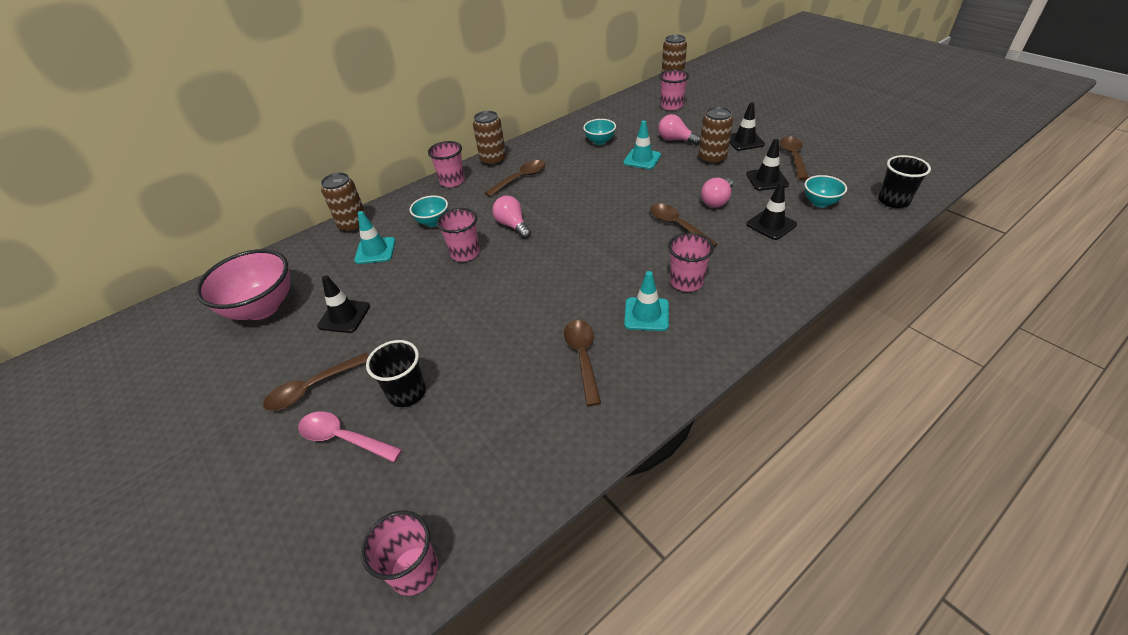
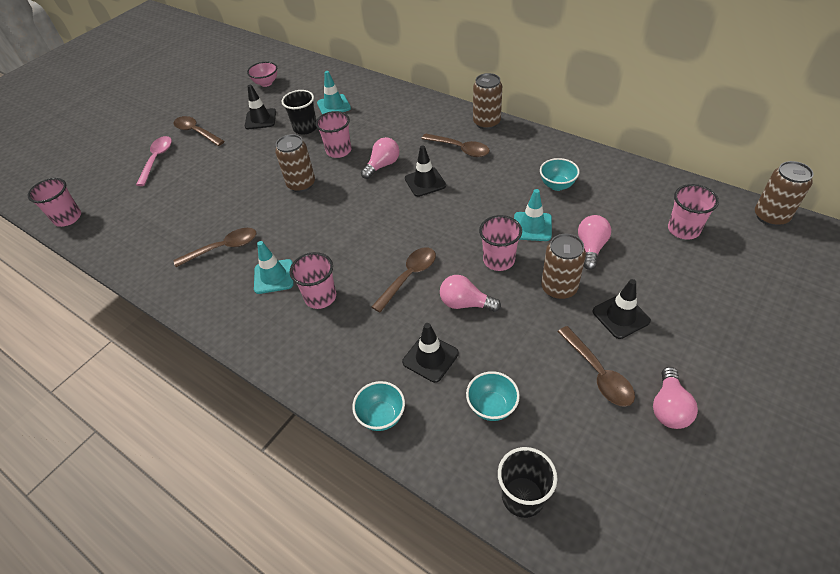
camera: 75 degrees right, 5 degrees up
pink bowl [196,249,290,320] -> pink bowl [247,62,277,87], size x0.52
brown can [321,173,367,233] -> brown can moved to [275,134,315,192]
black cup [366,340,426,407] -> black cup moved to [282,90,317,135]
turquoise bowl [410,196,448,227] -> turquoise bowl moved to [352,381,405,431]
pink cup [428,141,465,187] -> pink cup moved to [479,215,522,271]
black traffic cone [746,139,789,190] -> black traffic cone moved to [405,145,446,197]
brown spoon [780,136,809,180] -> brown spoon turned 75 degrees clockwise [557,326,635,407]
none -> pink light bulb [653,367,698,429]

